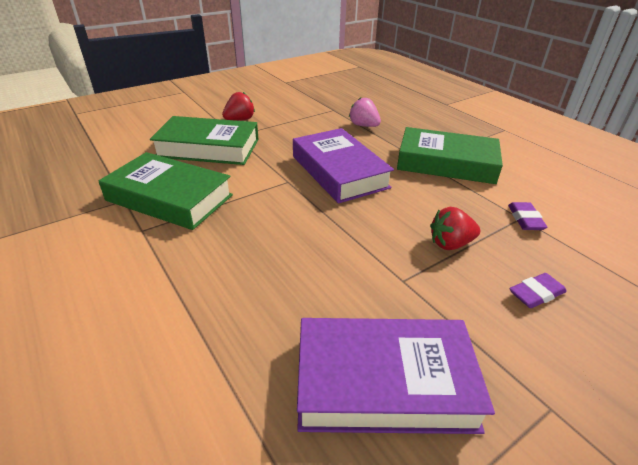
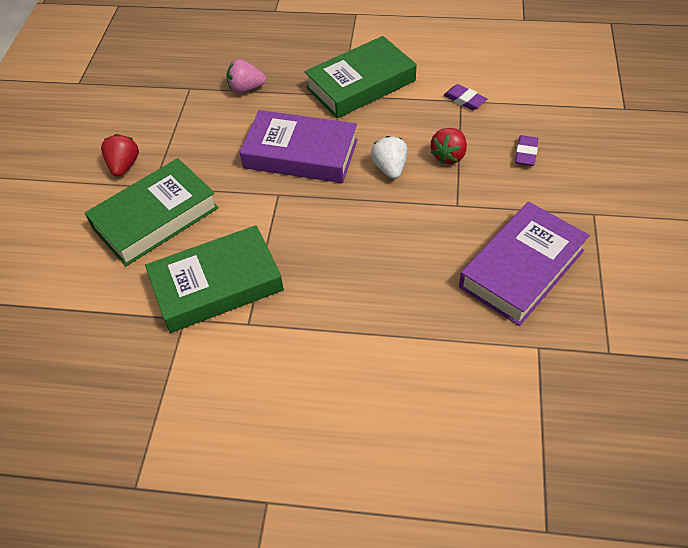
camera: 45 degrees left, 15 degrees up
none -> white strawberry [371,136,407,179]

